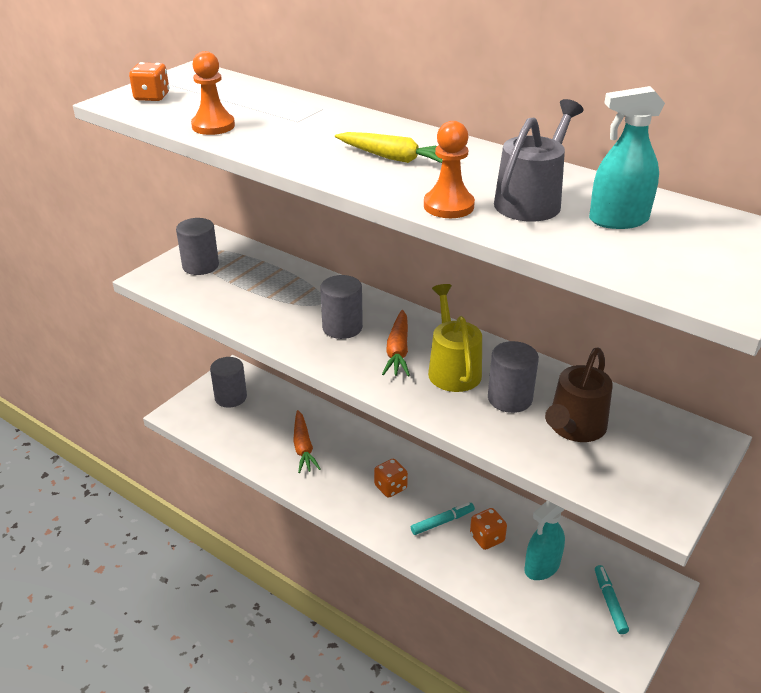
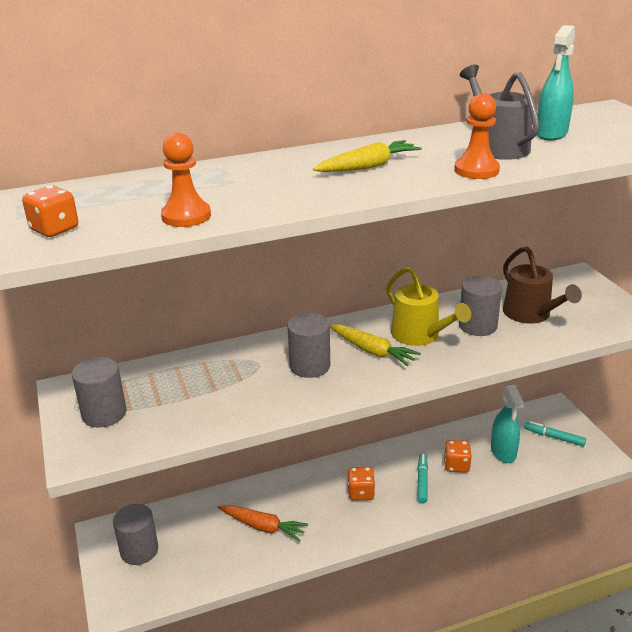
camera: 55 degrees left, 5 degrees down
orange carrot [382,310,410,376] -> yellow carrot [330,324,421,366]
yellow watering can [428,284,482,392] -> yellow watering can turned 150 degrees counterclockwise [386,267,471,346]

